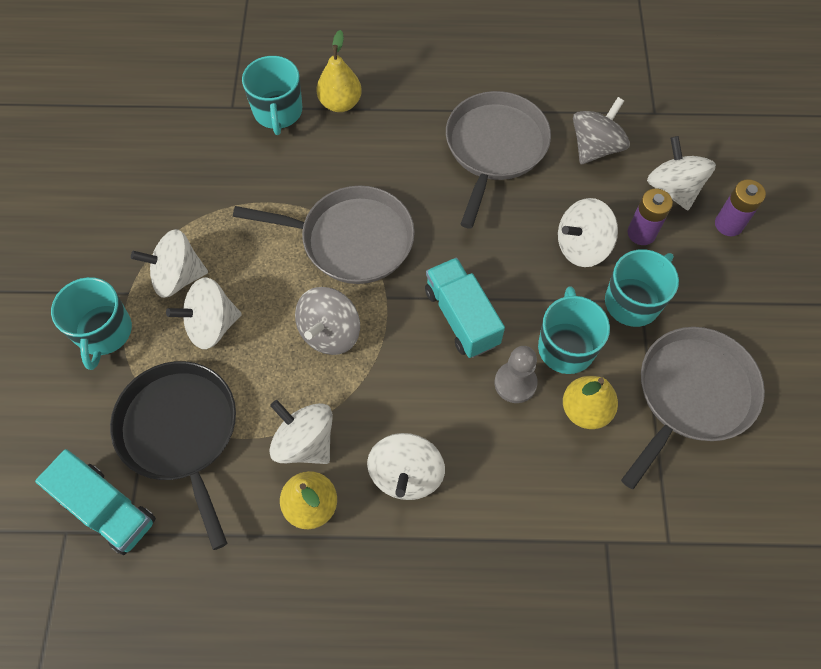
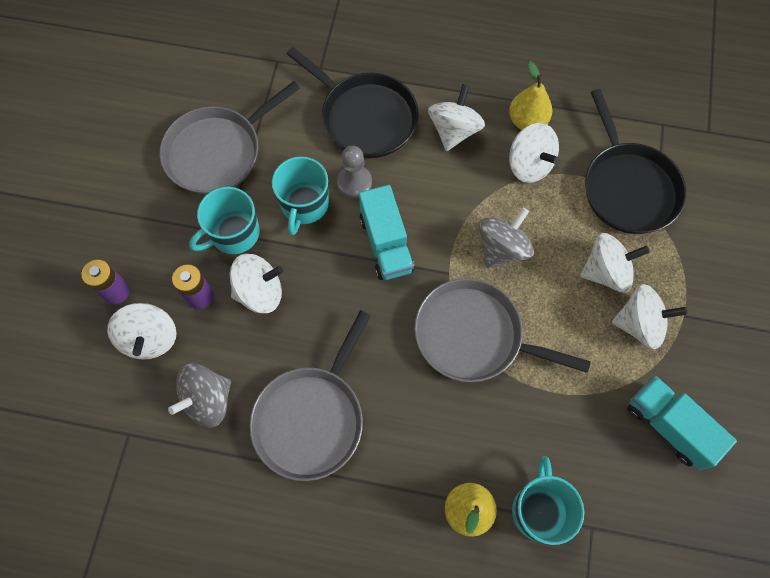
camera: 170 degrees left, 5 degrees up
turquoise truck [35,449,156,555] -> turquoise truck moved to [627,376,737,470]
turquoise mug [51,277,132,370] -> none
yellow pear [563,376,618,429] -> none
none -> black pan [287,47,419,158]

